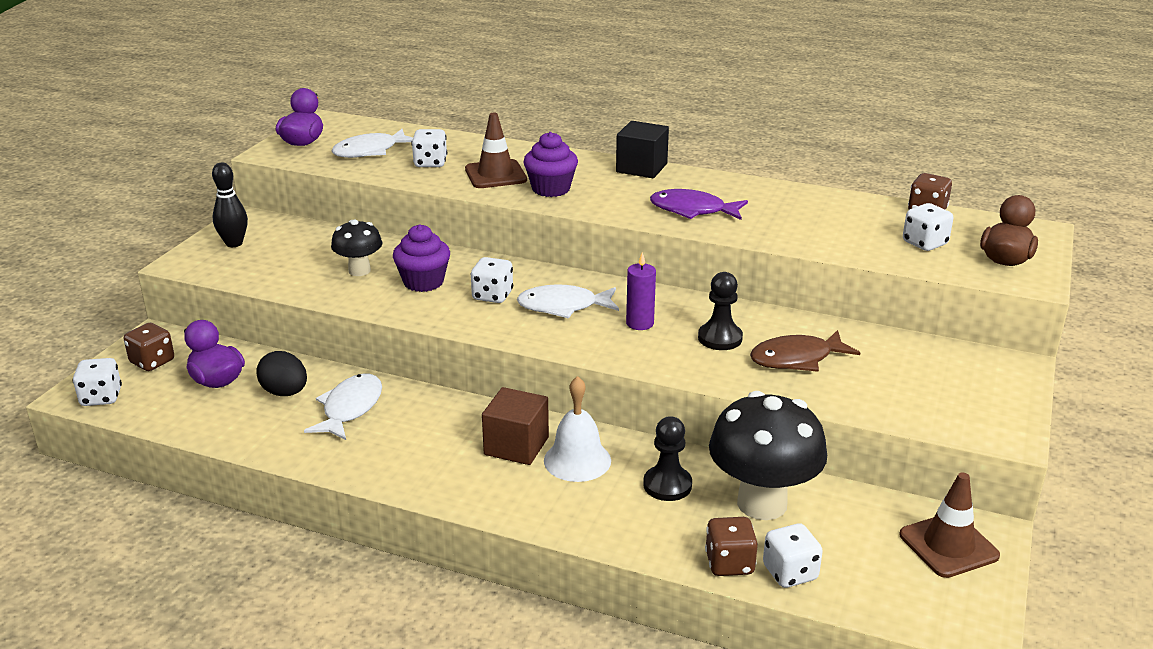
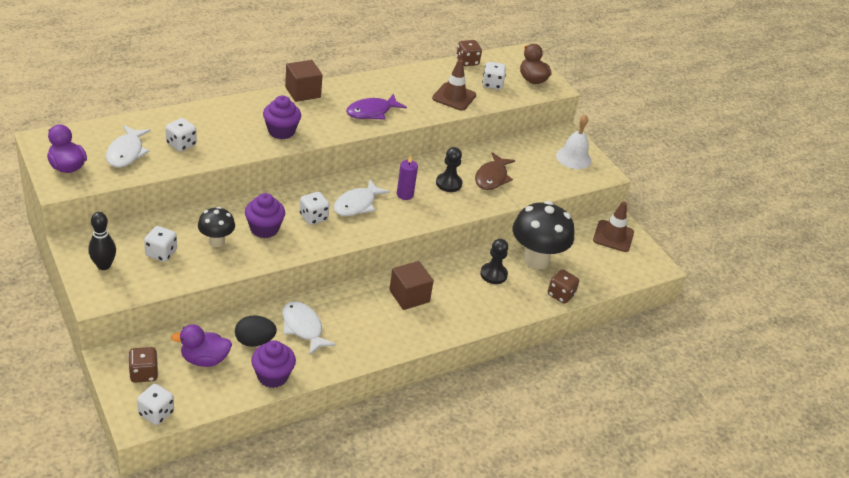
camera: 55 degrees left, 10 degrees up
brown traffic cone [465,113,527,188] -> brown traffic cone moved to [432,59,476,111]
white bell [544,376,611,482] -> white bell moved to [556,114,591,169]
black cube [616,121,669,178] -> brown cube [285,60,322,102]
white dice [763,524,823,588] -> white dice moved to [144,226,177,262]
none -> purple cupcake [251,340,296,388]

